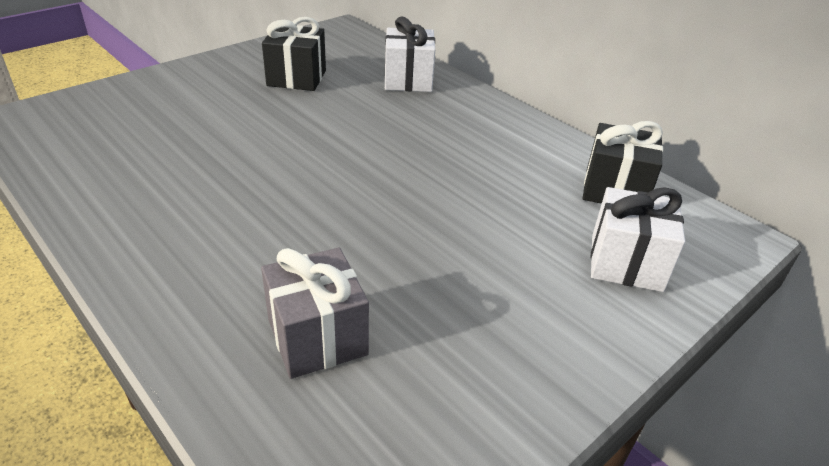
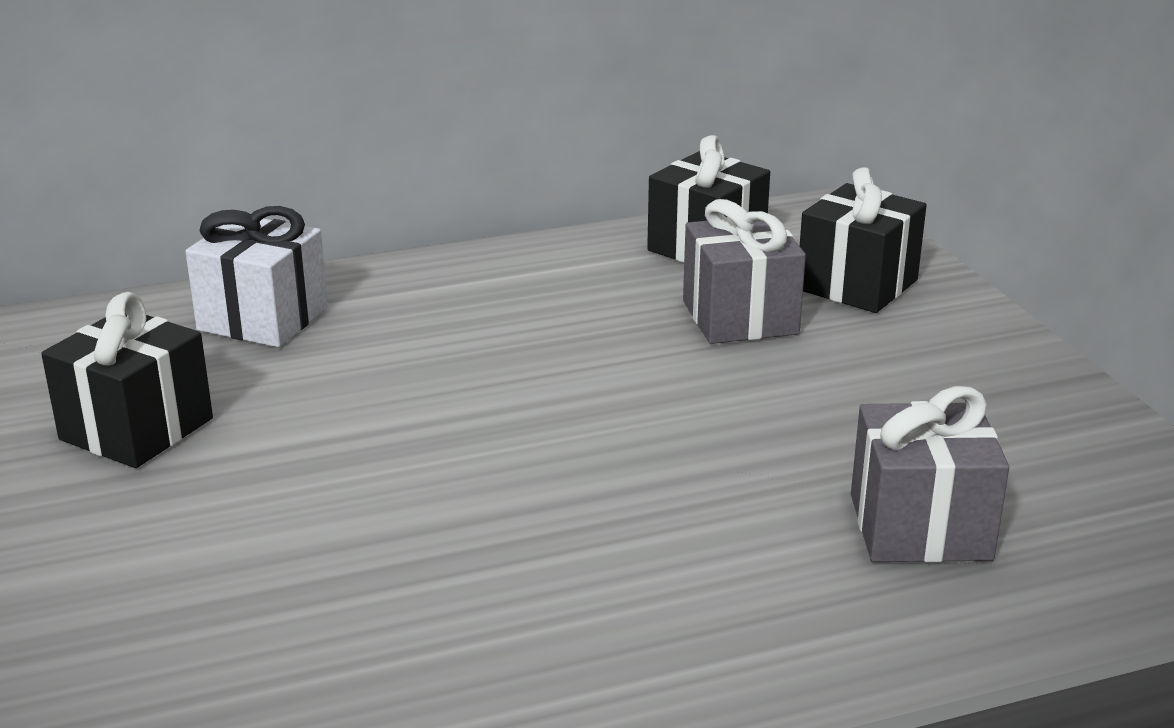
camera: 65 degrees left, 10 degrees down
white gift [591,187,685,292] -> black gift [800,167,927,313]
none -> grey gift [683,199,806,344]

